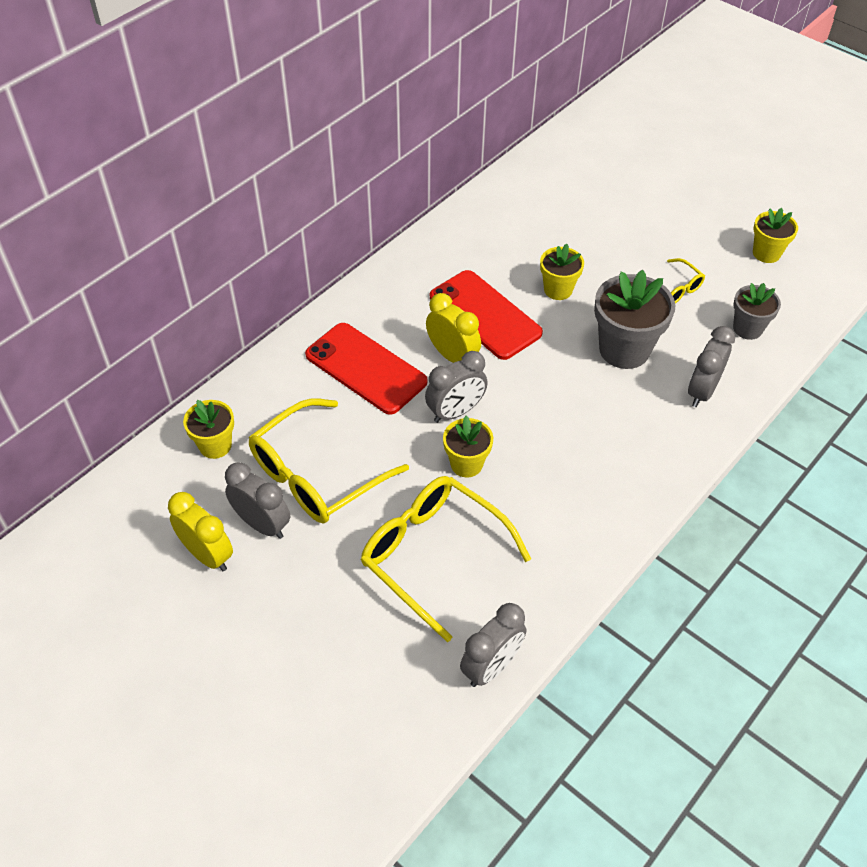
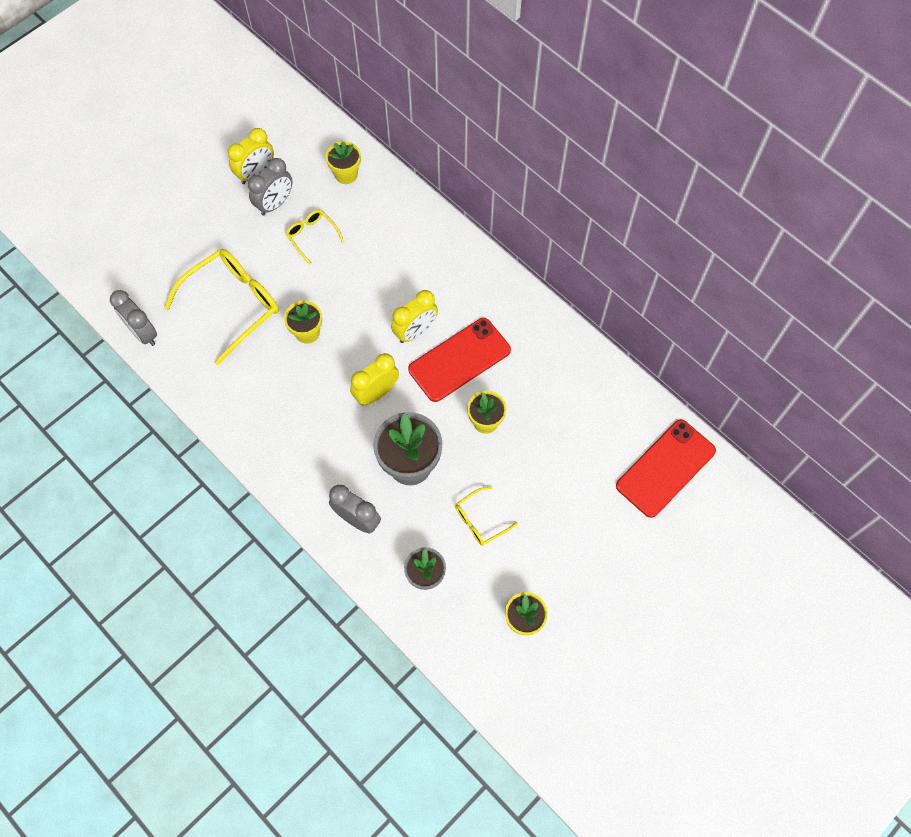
camera: 95 degrees right, 15 degrees up
yellow glasses [249,398,409,524] -> yellow glasses [286,210,344,265], size x0.50
red phone [305,323,428,415] -> red phone moved to [616,420,716,518]
grey clock [425,351,488,423] -> none
none -> yellow clock [350,353,399,405]

